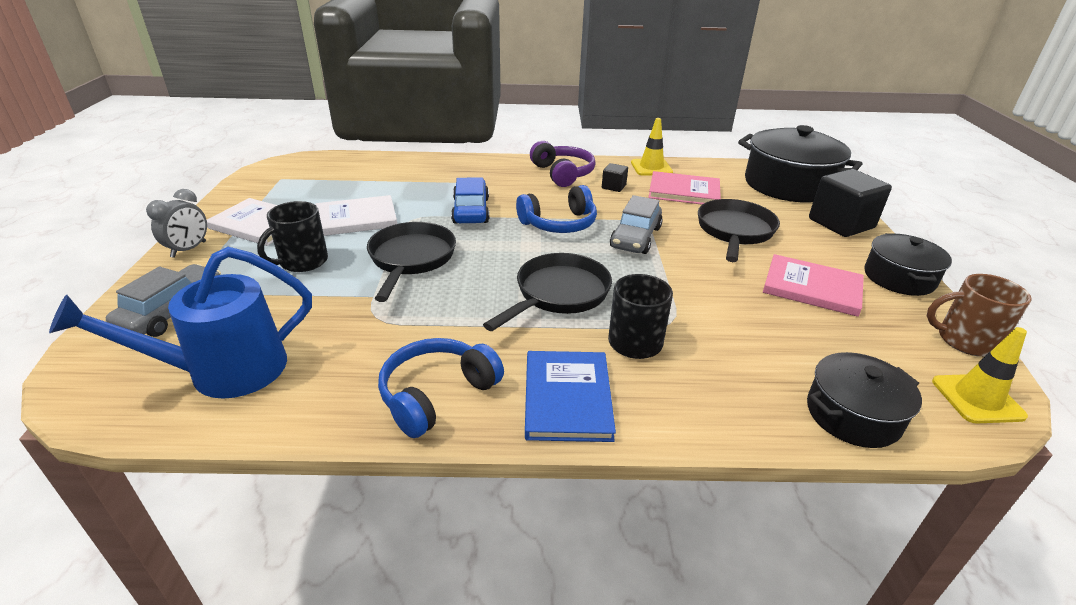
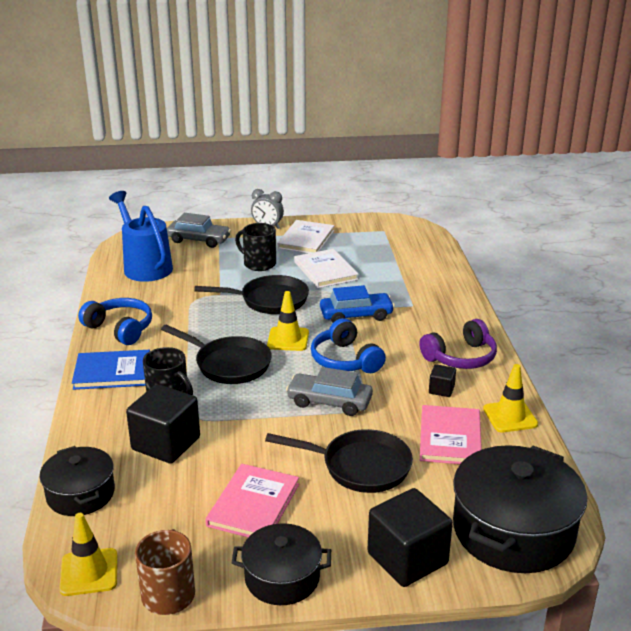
camera: 85 degrees right, 5 degrees down
none -> black cube [126,384,200,464]
none -> yellow traffic cone [267,291,309,351]

